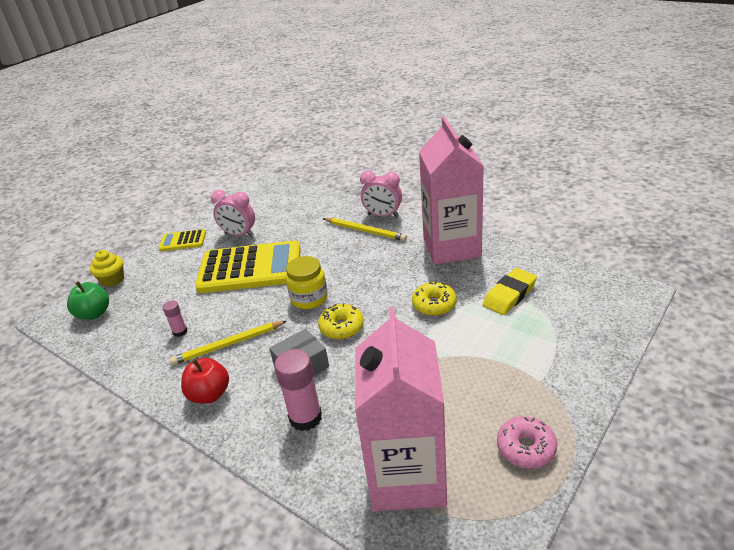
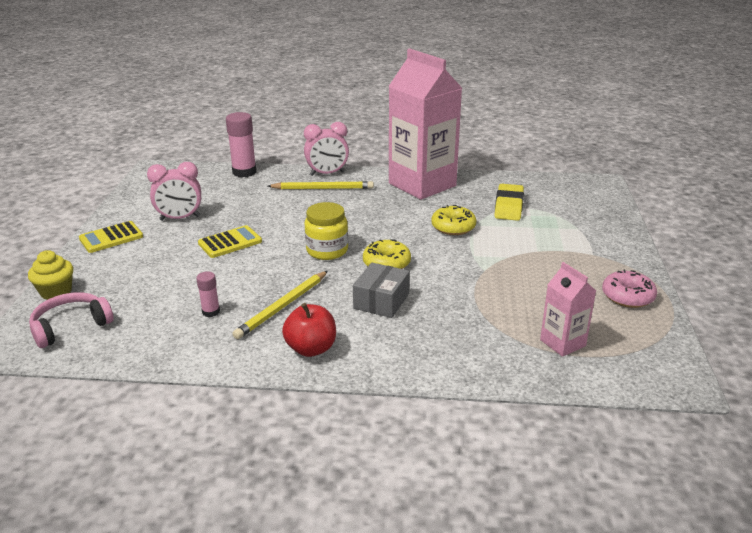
camera: 35 degrees left, 5 degrees down
green apple [67,281,109,320] -> pink headphones [29,292,114,348]
yellow calculator [195,241,301,293] -> yellow calculator [198,225,262,258], size x0.47
pink glue stick [274,349,322,431] -> pink glue stick moved to [226,112,256,178]
pink carton [355,306,447,511] -> pink carton [540,262,596,357], size x0.47

